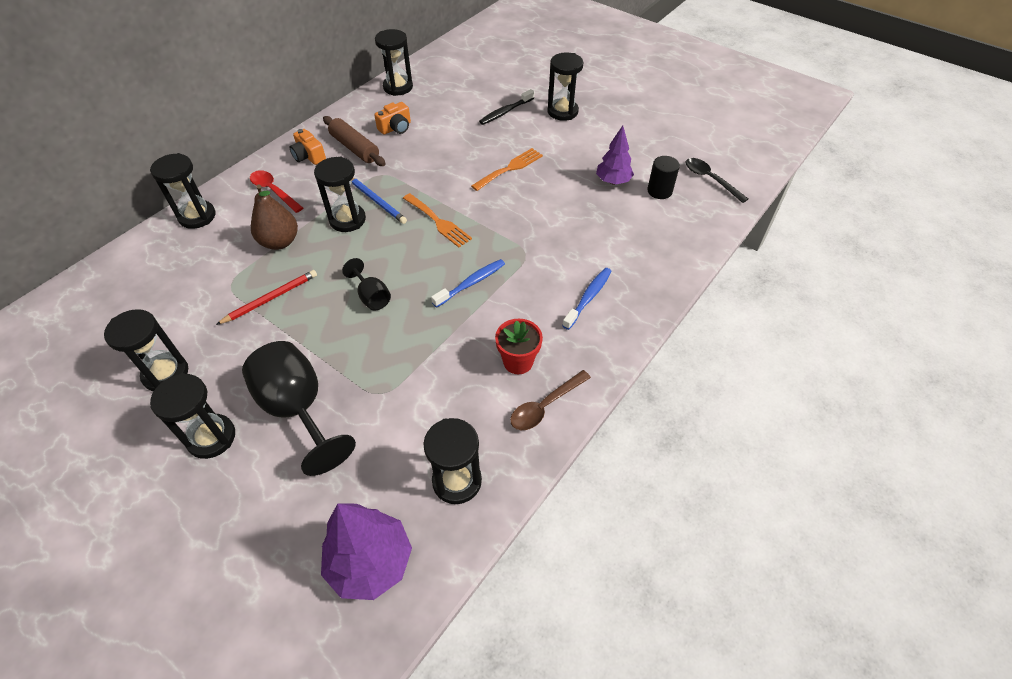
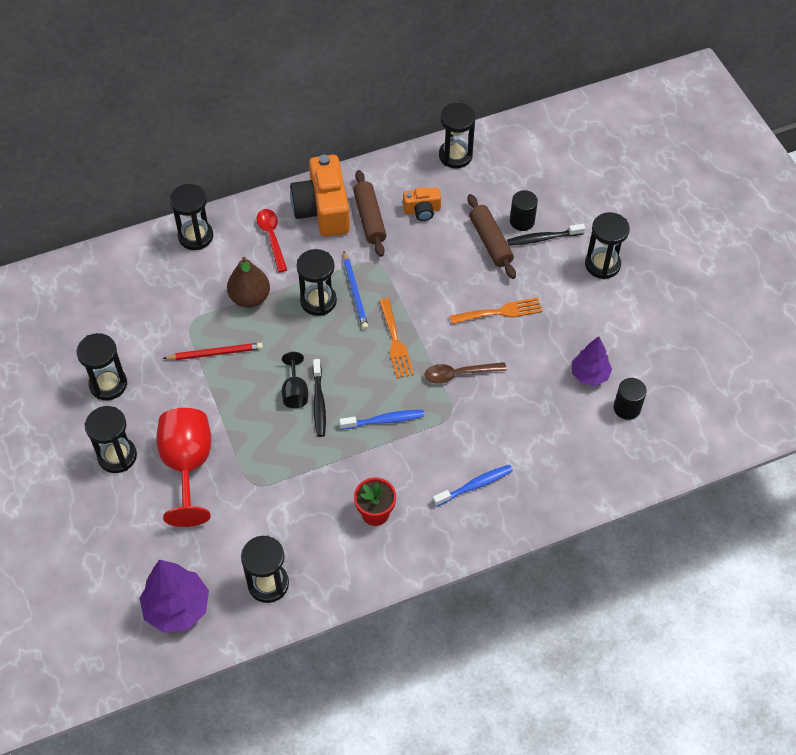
camera: 30 degrees right, 5 degrees up
black goblet [242,341,356,476] -> red goblet [156,408,211,527]
orange camera [289,129,326,165] -> orange camera [290,155,350,237], size x1.98
brown spoon [510,370,591,430] -> brown spoon moved to [424,362,507,384]
black spoon [685,158,748,203] -> none
none -> black toothbrush [313,359,326,437]
none -> brown rolling pin [467,194,516,279]
none -> black cylinder [510,190,538,231]

